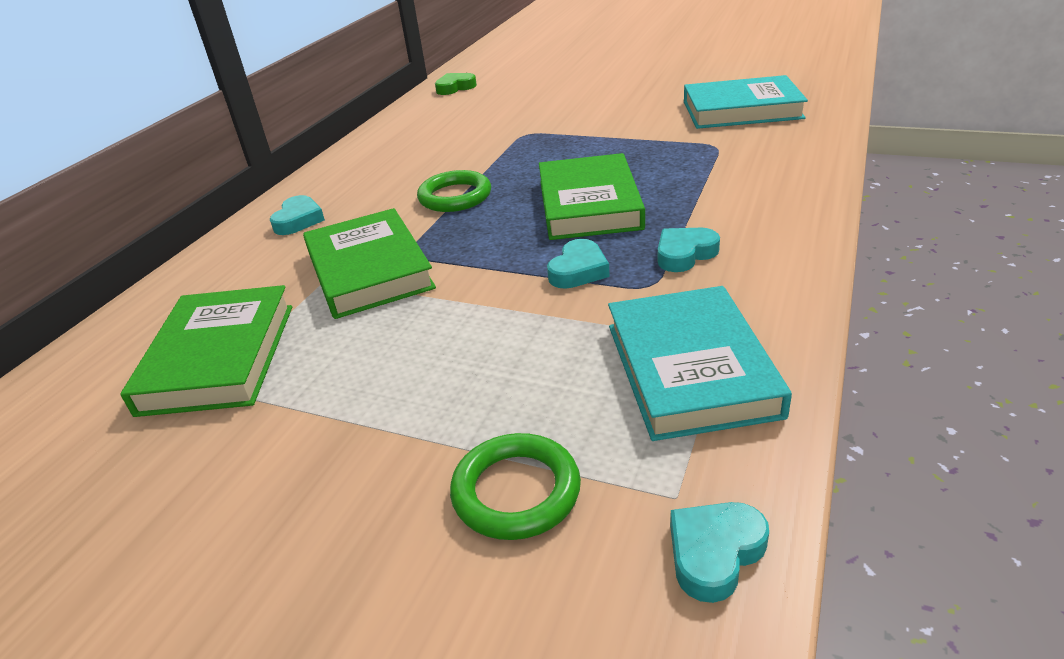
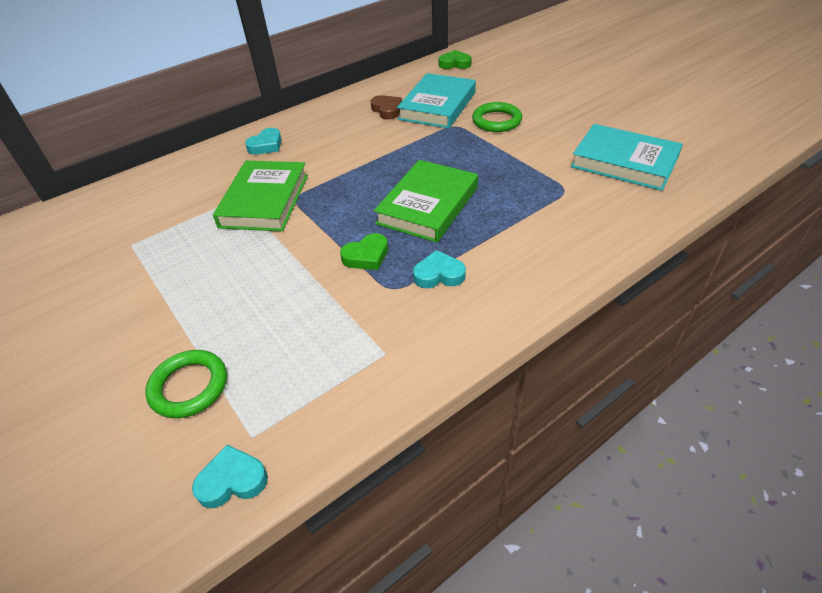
camera: 30 degrees right, 10 degrees up
green book [120,285,292,417] -> none
green ring [417,170,491,212] -> green ring moved to [472,102,522,132]
turquoise heart [547,239,610,289] -> green heart [340,233,388,270]
turquoise book [608,286,792,441] -> turquoise book moved to [397,73,476,129]
none -> brown heart [370,95,402,119]

